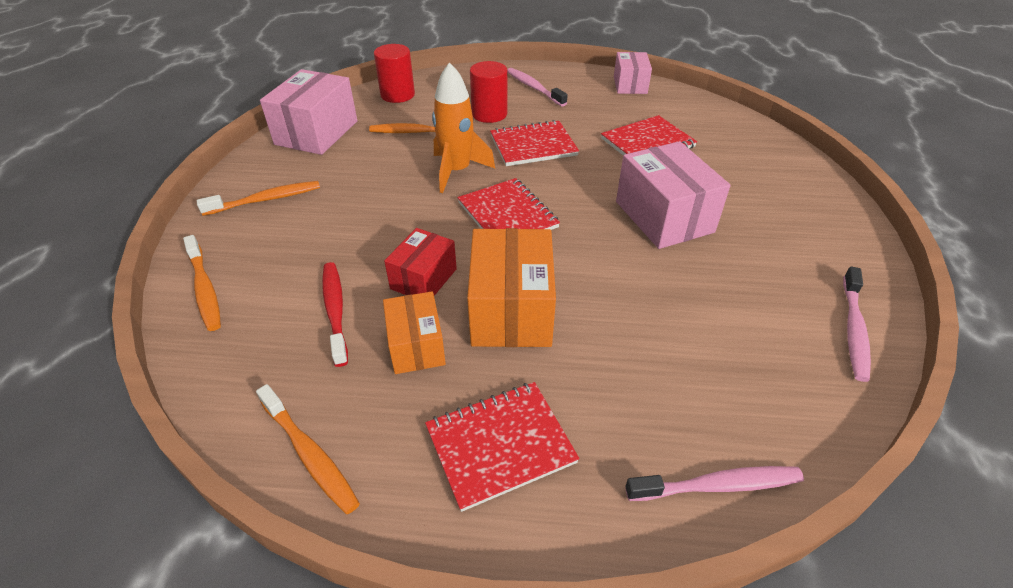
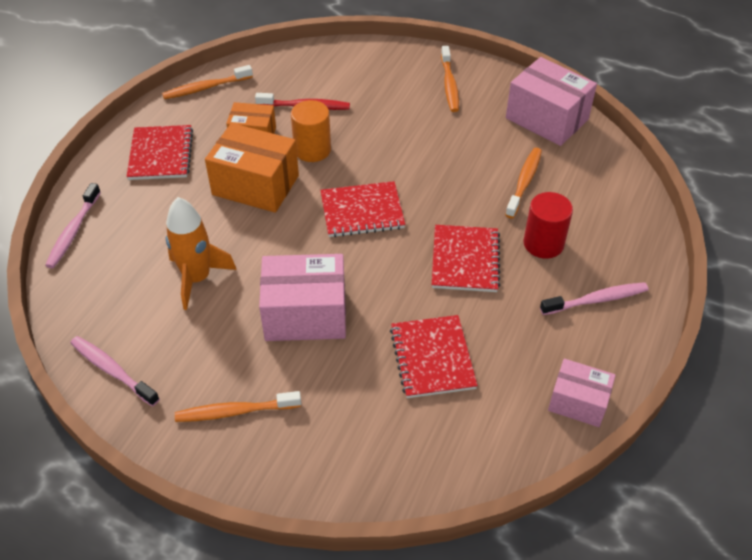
camera: 110 degrees right, 5 degrees up
orange toothbrush [183,235,221,331] -> orange toothbrush moved to [175,391,301,422]
red cylinder [374,44,415,103] -> none
red box [384,228,457,296] -> orange cylinder [291,100,331,162]
orange rocket [432,62,495,193] -> orange rocket moved to [166,197,237,310]

